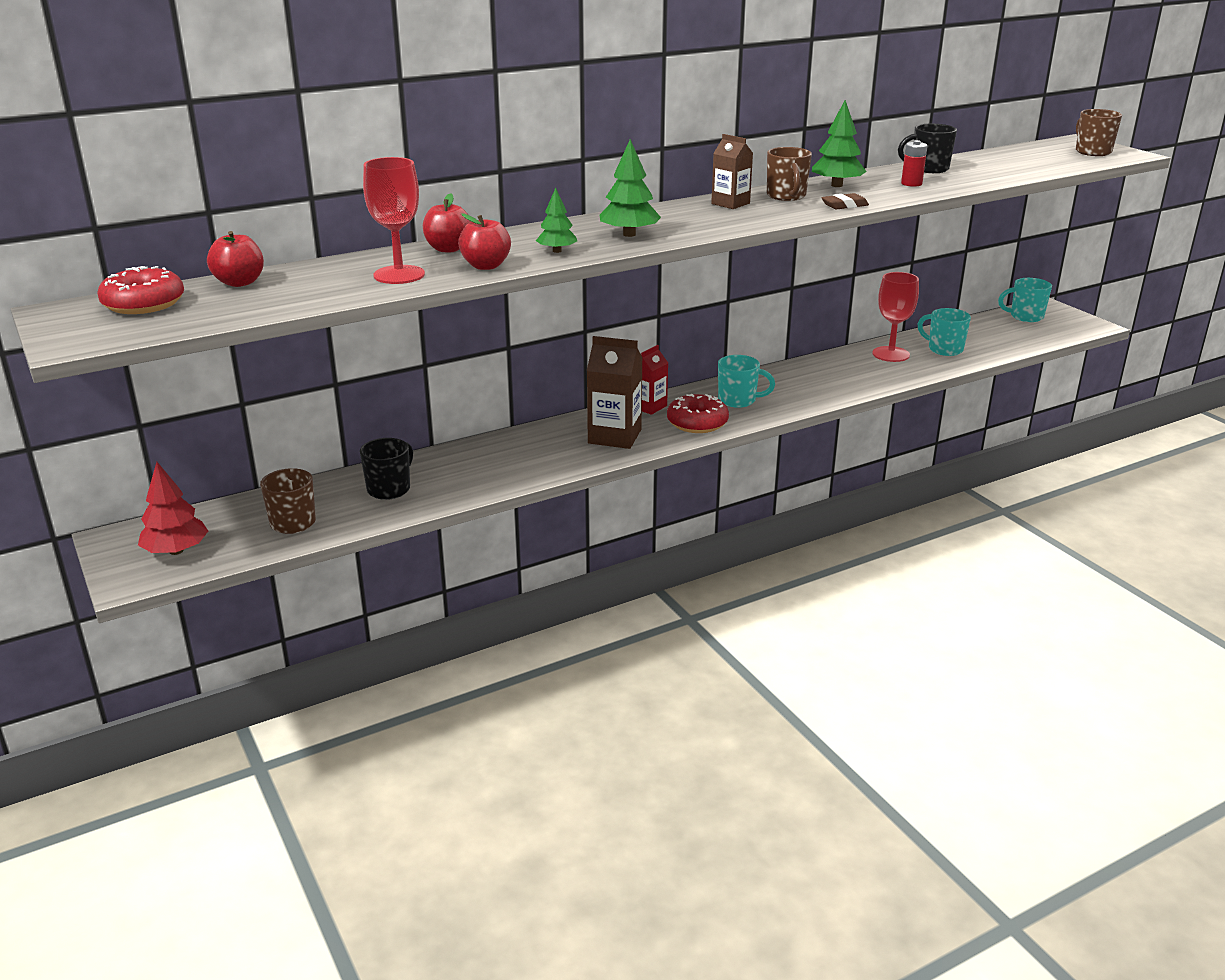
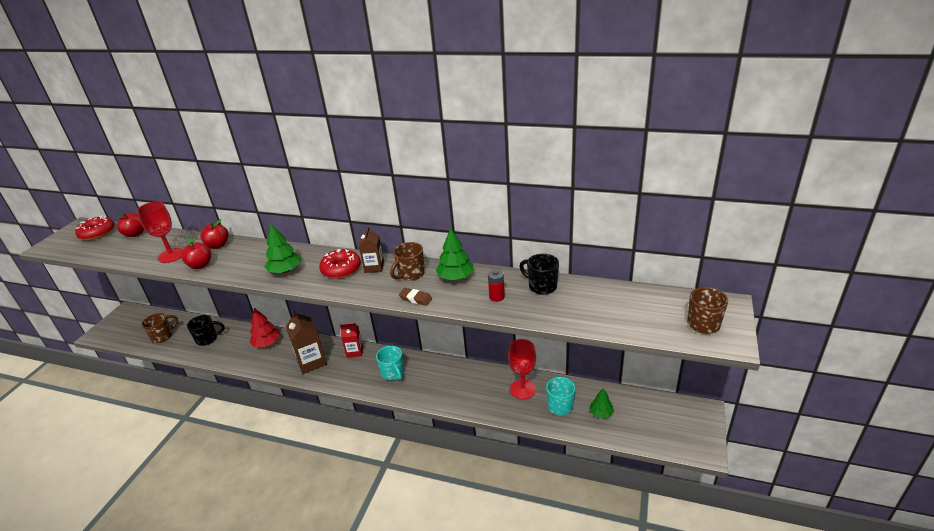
camera: 50 degrees right, 5 degrees up
red tree [138,462,208,555] -> red tree moved to [249,308,280,347]
green tree [536,188,577,253] -> green tree moved to [589,388,614,418]
red donut [667,394,729,433] -> red donut moved to [319,249,361,279]
turquoise mug [998,278,1052,322] -> none

